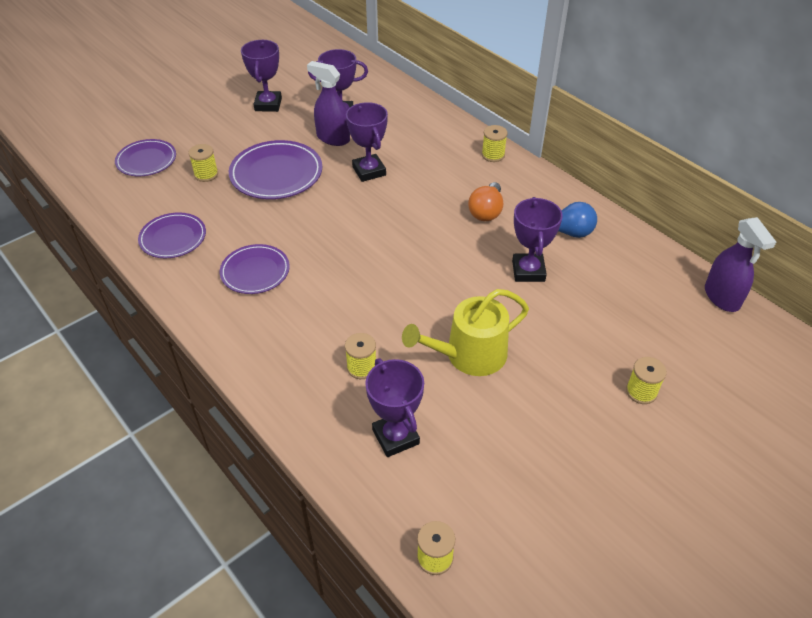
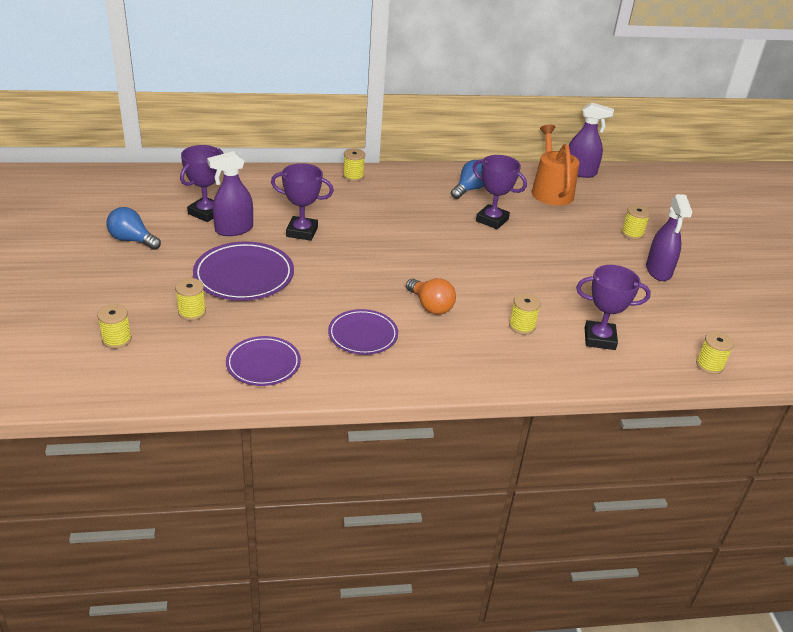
camera: 60 degrees left, 10 degrees down
purple plate [115,139,176,176] -> yellow spool [97,304,132,349]
purple trophy [241,40,282,112] -> blue light bulb [107,207,161,250]
yellow watering can [402,289,529,376] -> none
orange light bulb [468,182,503,221] -> orange light bulb moved to [406,278,456,314]
none -> orange watering can [532,125,579,206]
none -> purple spray bottle [646,194,692,281]

